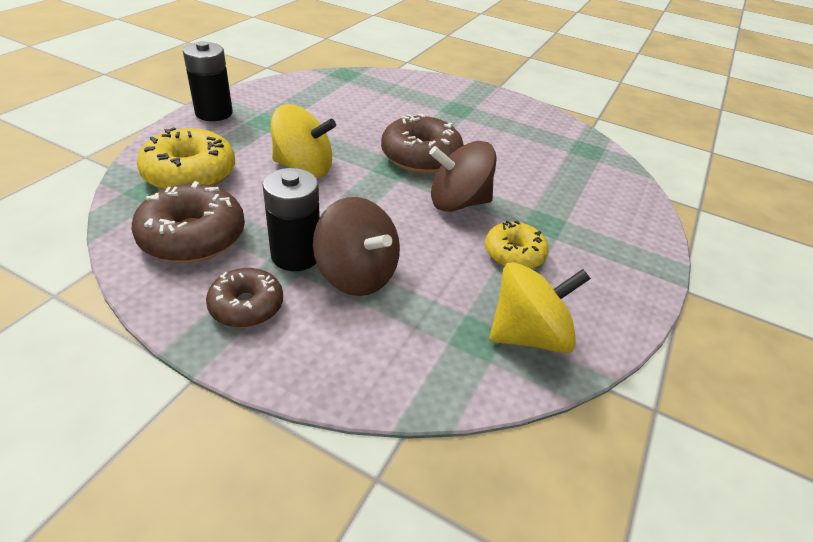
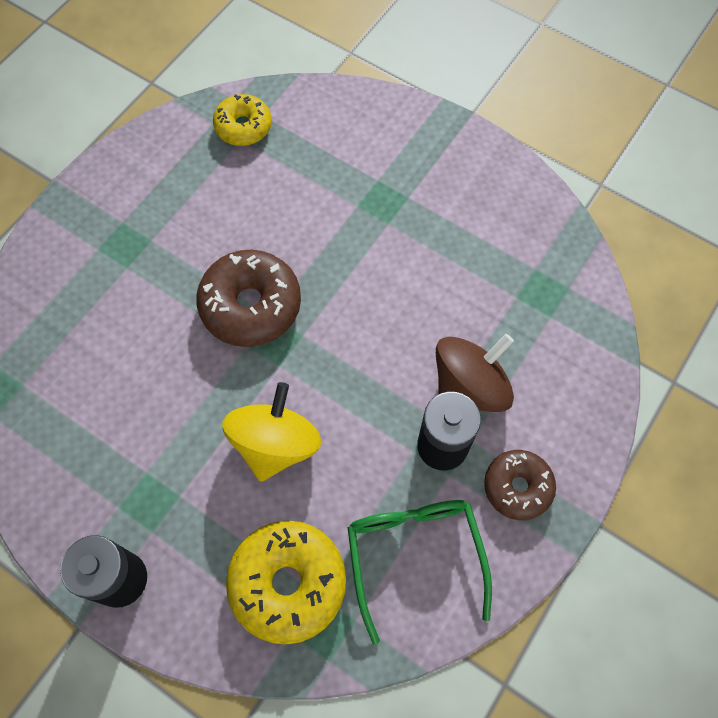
camera: 80 degrees left, 25 degrees up
brown donut [132,181,245,263] -> green glasses [347,500,492,644]
brown spinning top [429,141,497,212] -> none
yellow donut [485,220,549,269] -> yellow donut moved to [213,94,272,146]
yellow spinning top [489,262,591,353] -> none

